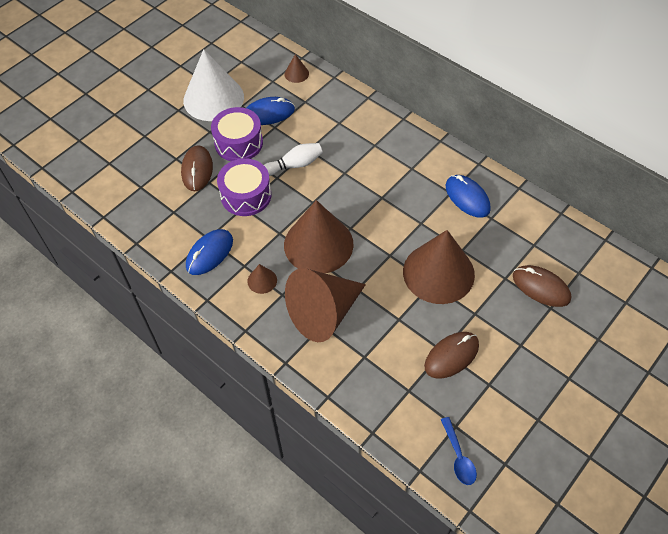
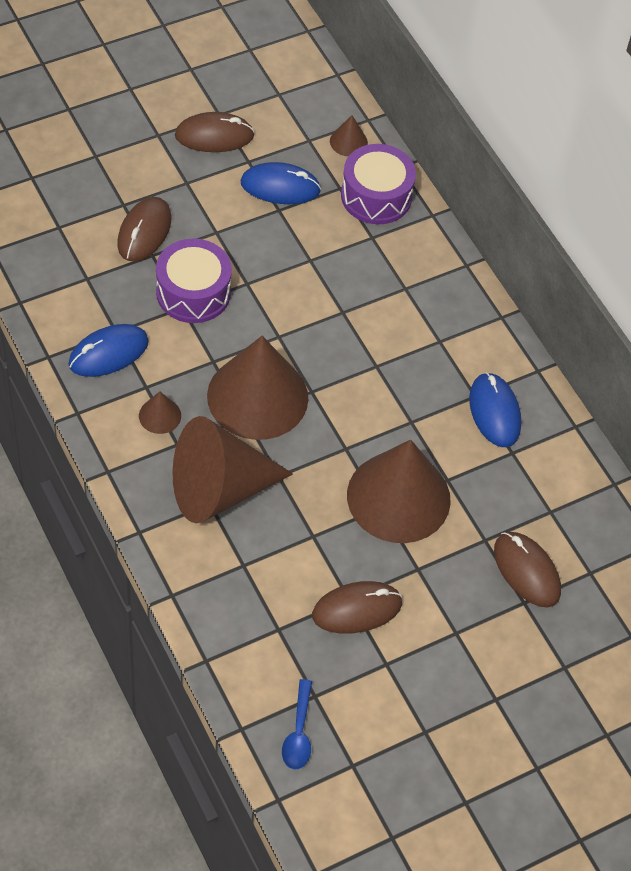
camera: 15 degrees right, 0 degrees up
white cone [183,49,244,121] -> brown mouse [175,112,255,152]
purple drum [211,107,263,161] -> purple drum moved to [341,144,416,224]
white bowling pin [264,143,323,176] -> none

